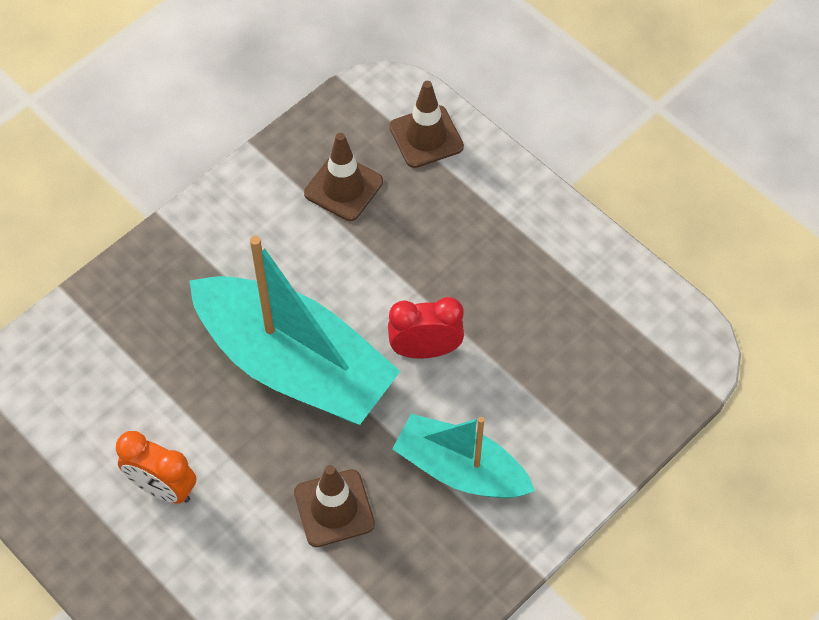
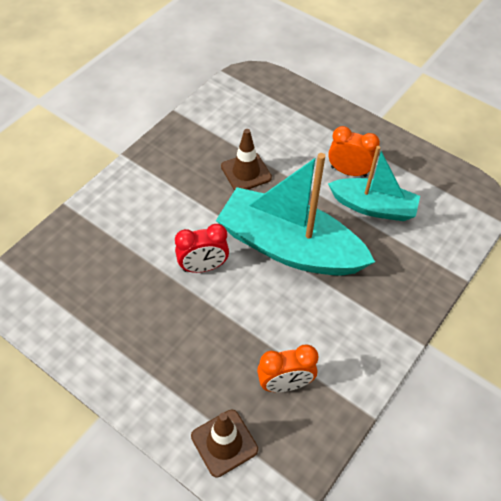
camera: 170 degrees right, 5 degrees down
brown traffic cone [304,133,383,221] -> orange clock [257,344,318,392]
turquoise boat [392,414,535,499] -> turquoise boat moved to [328,146,420,221]

